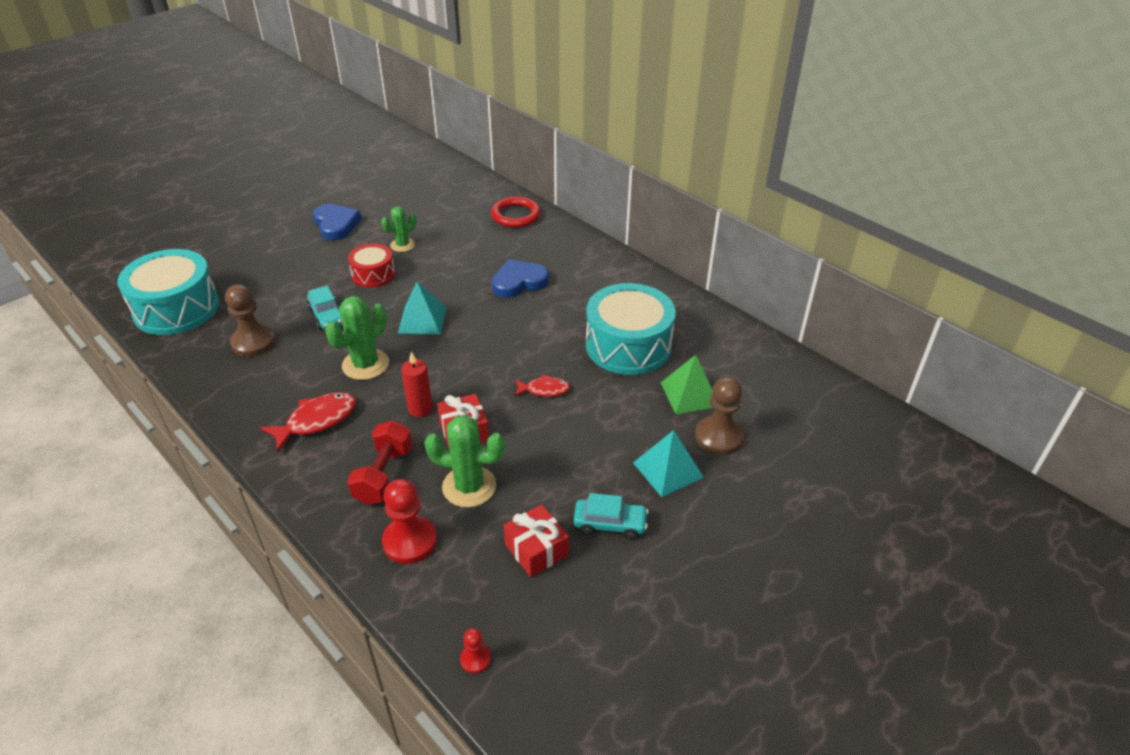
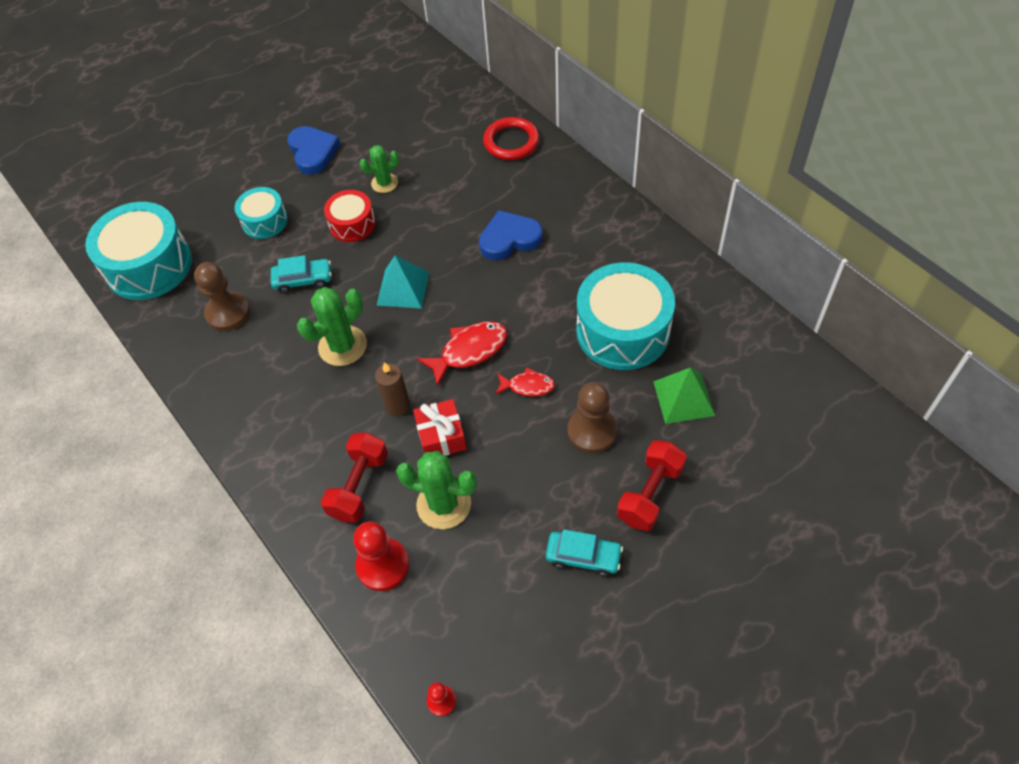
camera: 10 degrees right, 15 degrees up
red fish [260,392,356,452] -> red fish moved to [417,321,508,387]
turquoise car [307,286,342,330] -> turquoise car turned 75 degrees counterclockwise [271,255,332,294]
red candle [401,352,433,417] -> brown candle [375,362,410,416]
red gift [504,504,569,577] -> none
turquoise pyramid [633,430,704,497] -> red dumbbell [617,440,687,531]
brown pawn [695,377,744,455] -> brown pawn moved to [567,382,617,453]
none -> turquoise drum [235,187,288,239]

